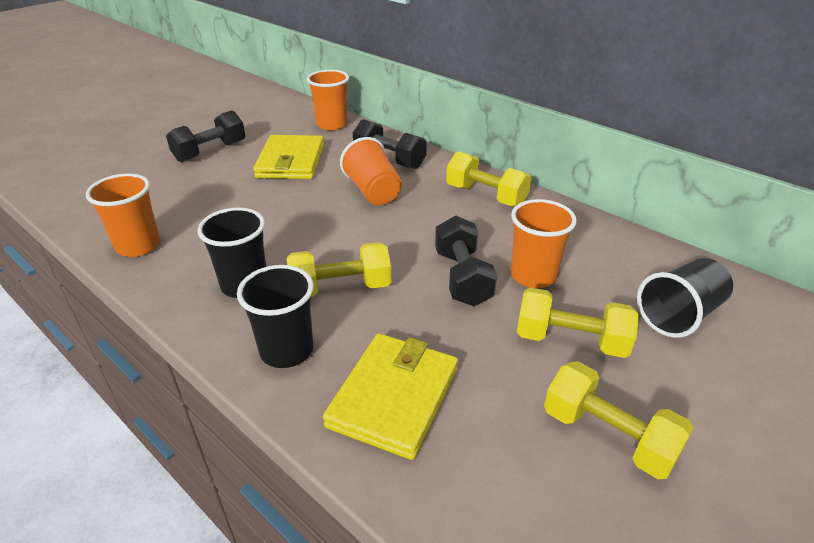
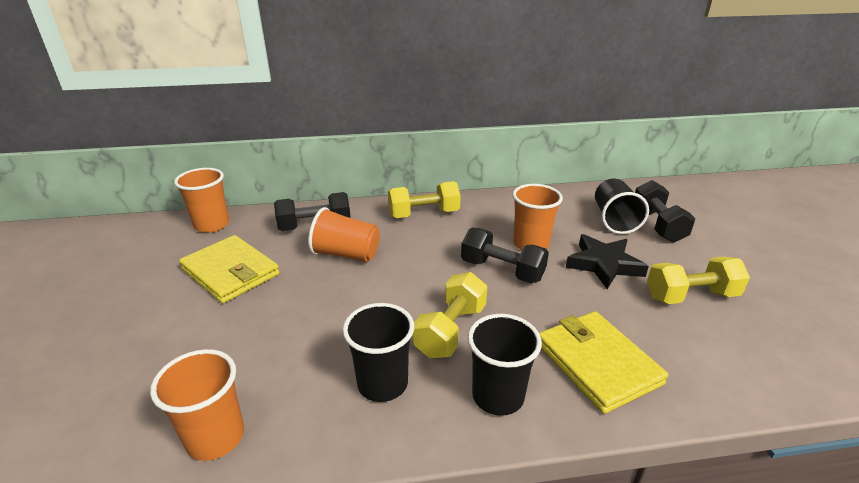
camera: 50 degrees left, 5 degrees down
black dumbbell [166,110,245,162] -> black dumbbell moved to [635,180,695,243]
yellow dumbbell [517,287,639,358] -> black star [566,234,649,289]

